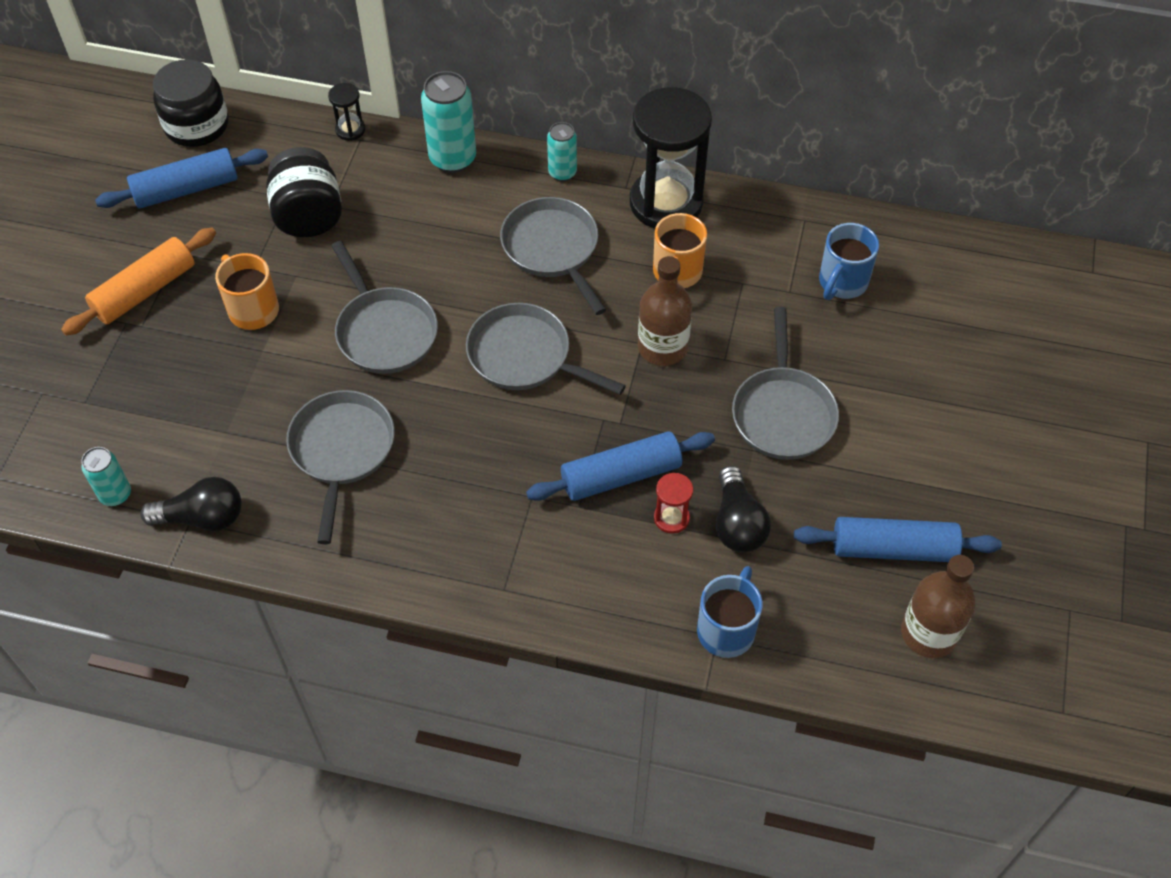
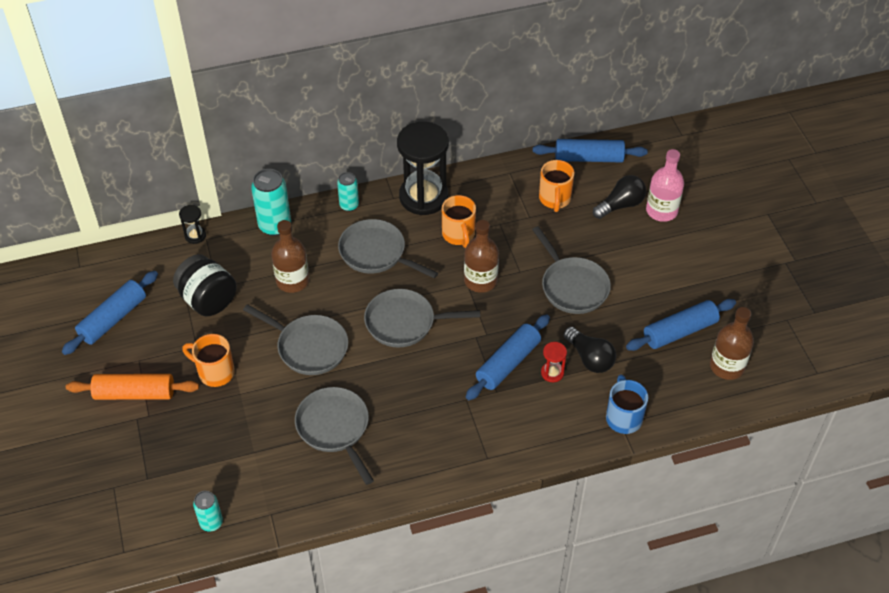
camera: 30 degrees left, 5 degrees down
orange rolling pin [61,228,216,336] -> orange rolling pin turned 75 degrees clockwise [66,374,199,400]
black light bulb [140,477,242,531] -> black light bulb moved to [593,175,646,219]
black jar [153,59,229,147] -> none
blue mug [819,223,879,300] -> orange mug [539,160,574,212]
none -> brown bottle [271,220,309,293]
none -> blue rolling pin [533,139,648,162]
none -> pink bottle [646,149,684,222]

